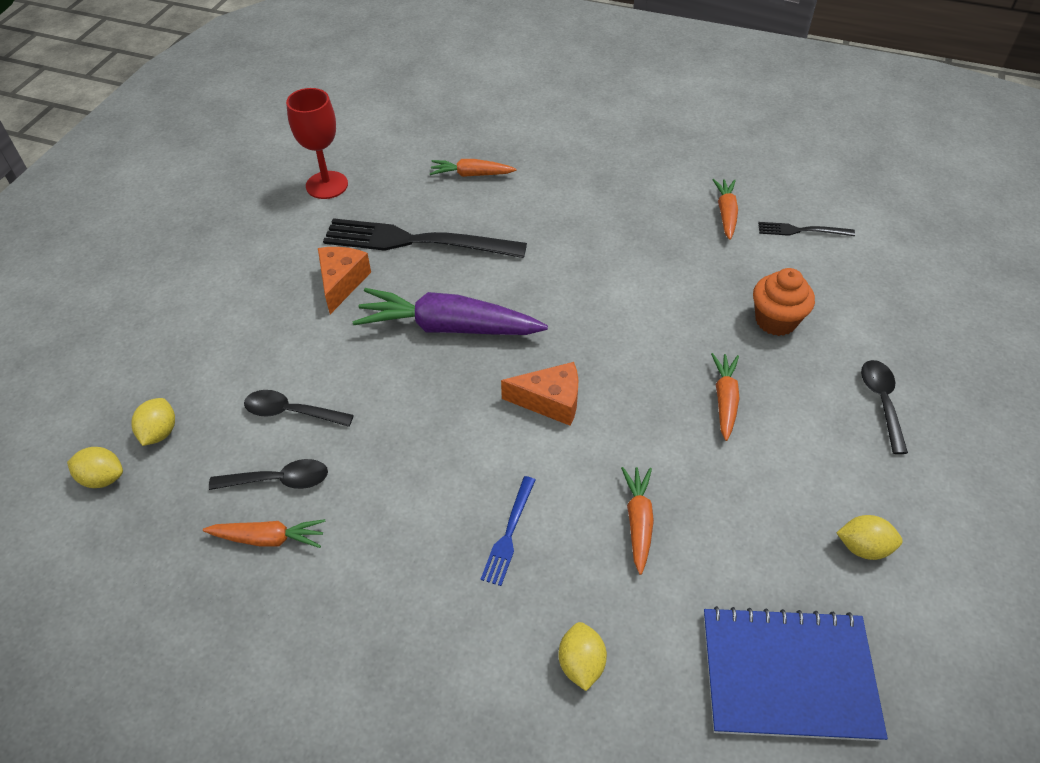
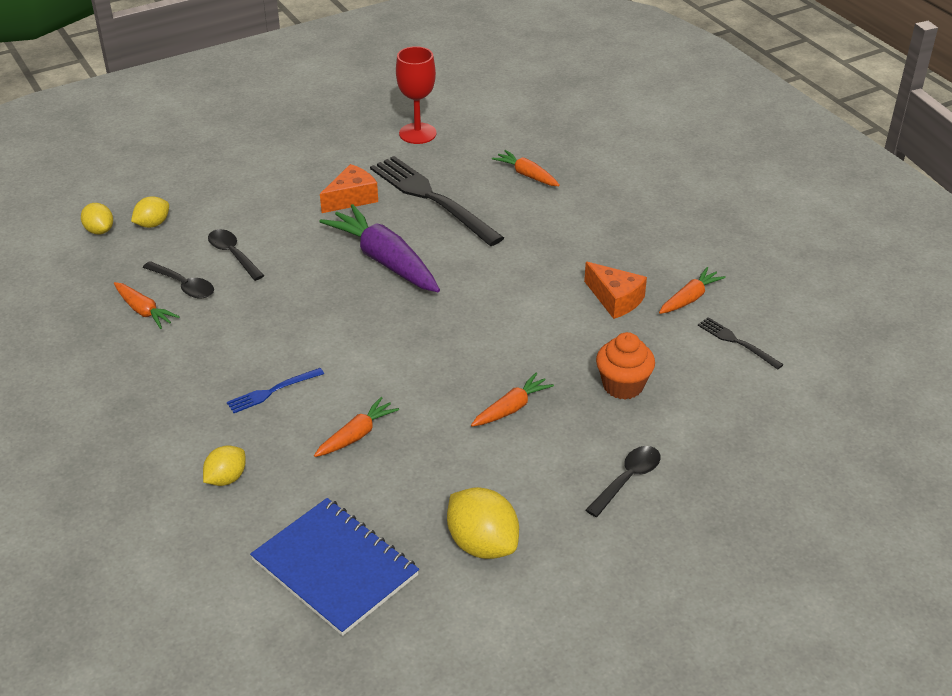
camera: 40 degrees right, 10 degrees down
orange cheese [501,362,578,426] -> orange cheese moved to [584,262,647,319]
yellow lemon [837,515,902,560] -> yellow lemon [447,487,519,559], size x1.66

